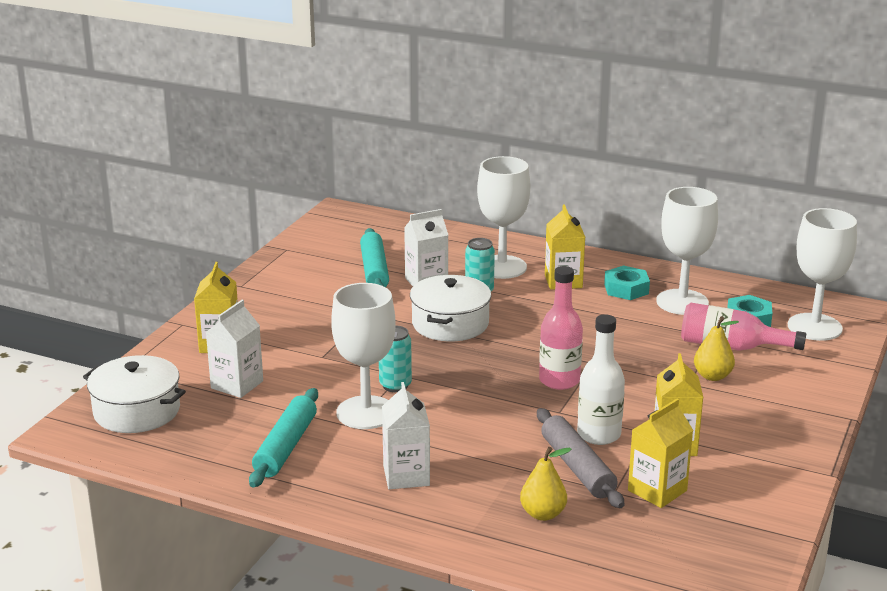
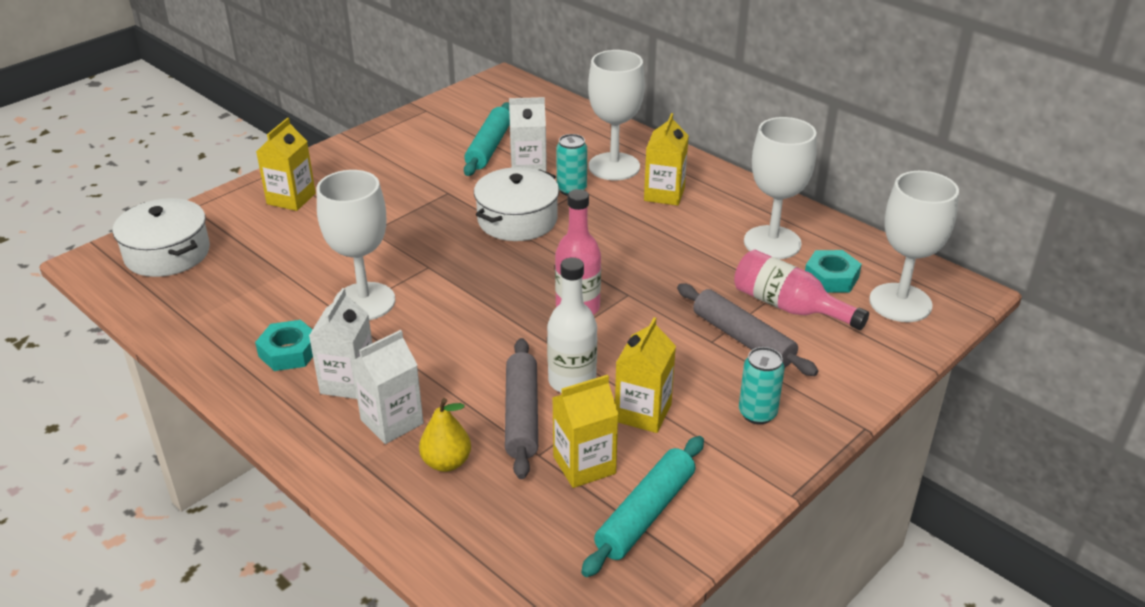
camera: 20 degrees right, 10 degrees up
white carton [205,300,263,398] -> white carton moved to [351,330,424,444]
turquoise rolling pin [249,388,318,488] -> turquoise rolling pin moved to [581,436,704,577]
turquoise can [379,325,412,392] -> turquoise can moved to [739,347,785,424]
turquoise nut [604,266,650,300] -> turquoise nut moved to [255,320,313,371]
yellow pear [694,316,739,381] -> grey rolling pin [677,283,818,376]

